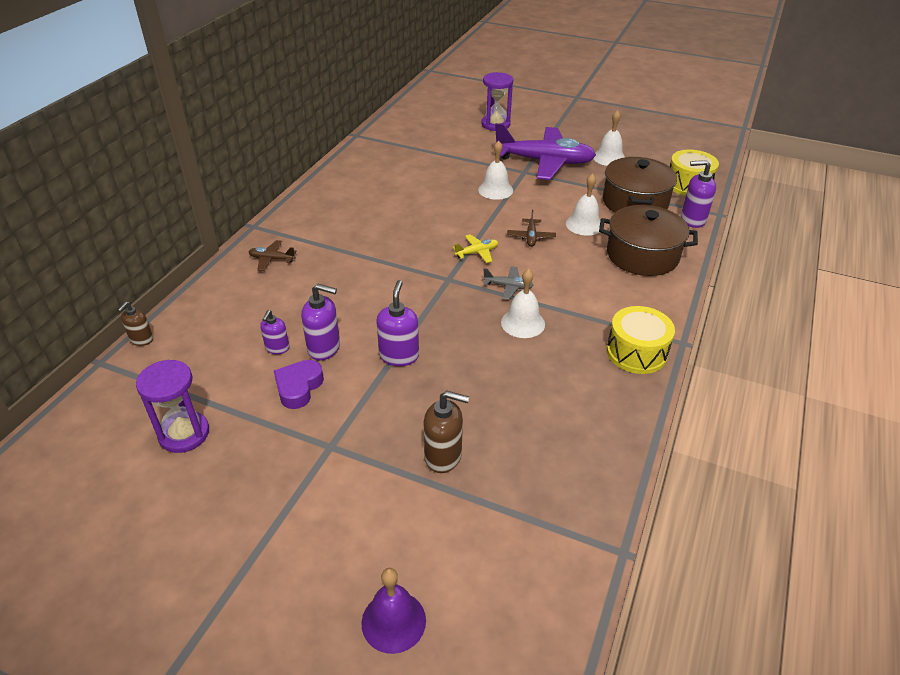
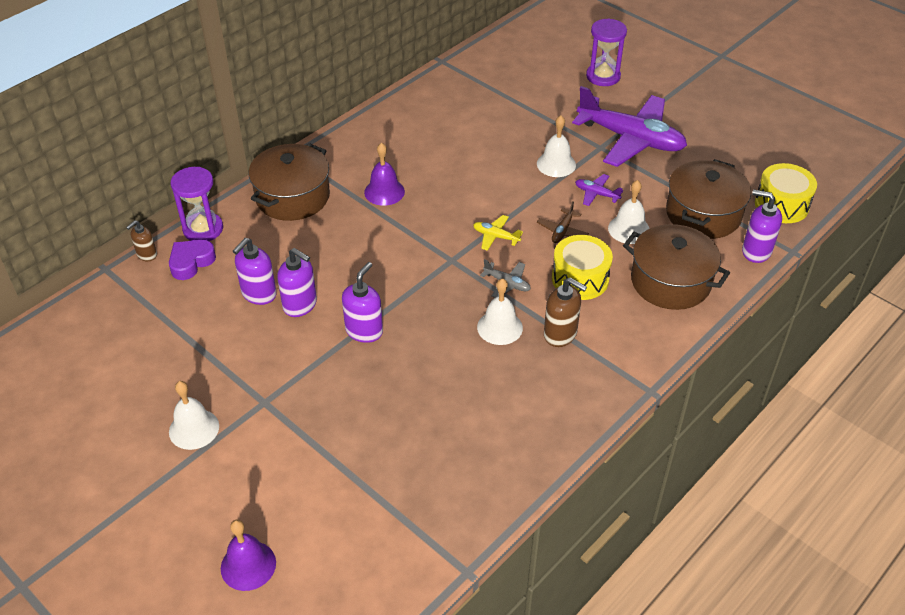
camera: 20 degrees right, 5 degrees up
purple hourglass [136,360,209,453] -> purple hourglass moved to [171,167,223,241]
brown plane [249,240,297,271] -> brown pot [249,143,330,221]
purple soap dispenser [260,310,289,354] -> purple soap dispenser [233,238,277,305], size x1.60
purple heart [274,360,324,409] -> purple heart moved to [169,240,216,280]
brown soap dispenser [424,391,469,473] -> brown soap dispenser moved to [544,277,587,347]
yellow plane [452,234,498,263] -> yellow plane turned 150 degrees counterclockwise [473,215,523,251]
white bell [593,110,625,166] -> white bell moved to [169,381,219,450]
yellow drum [607,306,675,374] -> yellow drum moved to [552,235,613,300]
none -> purple bell [364,143,405,206]
none -> purple plane [575,174,623,206]

